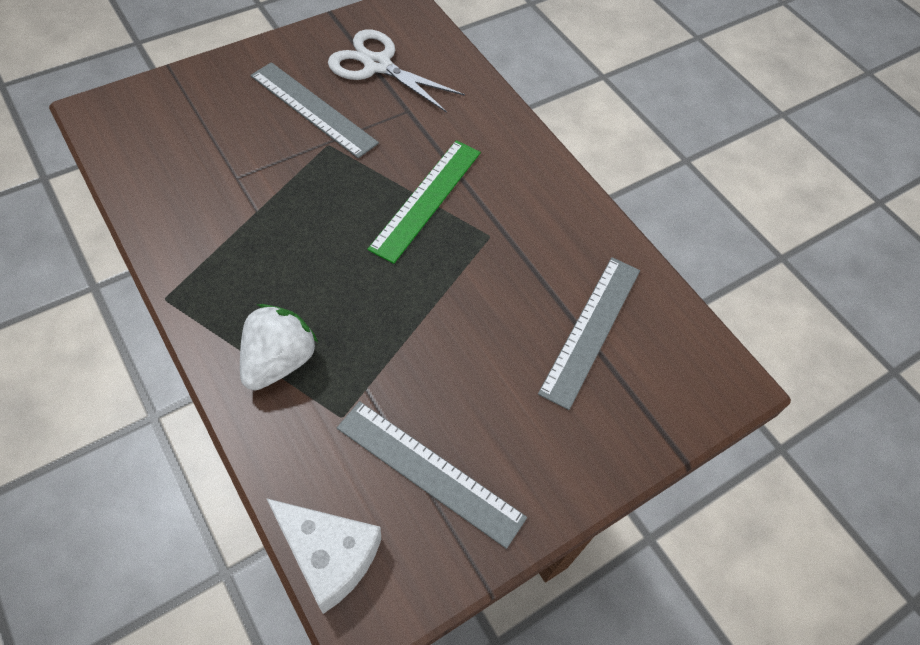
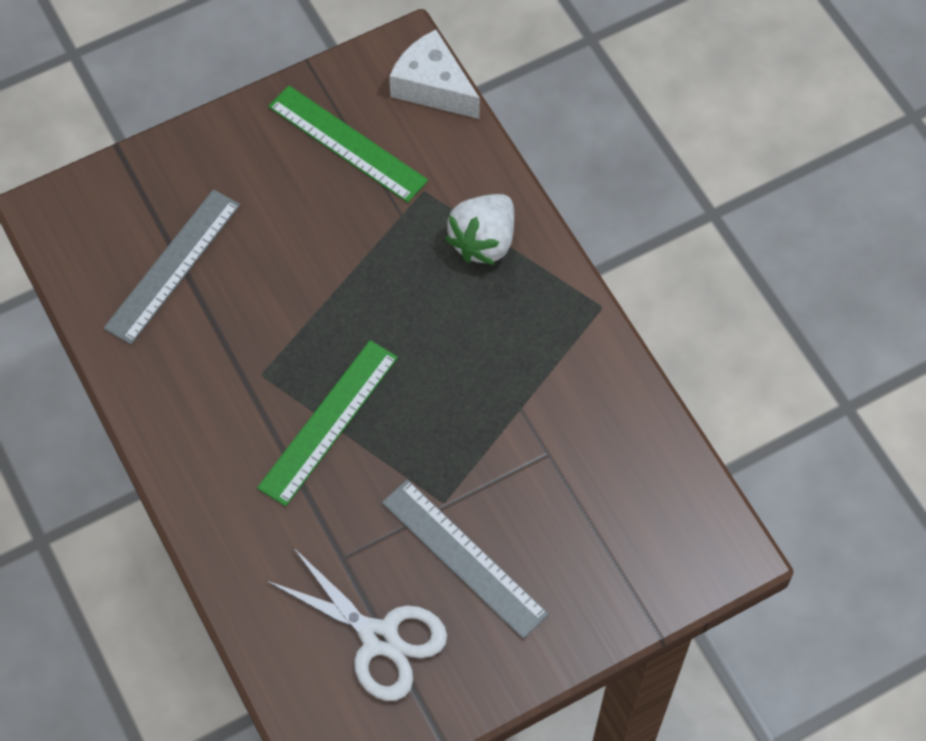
camera: 170 degrees left, 5 degrees up
grey ruler [337,401,527,549] -> green ruler [268,85,428,203]

